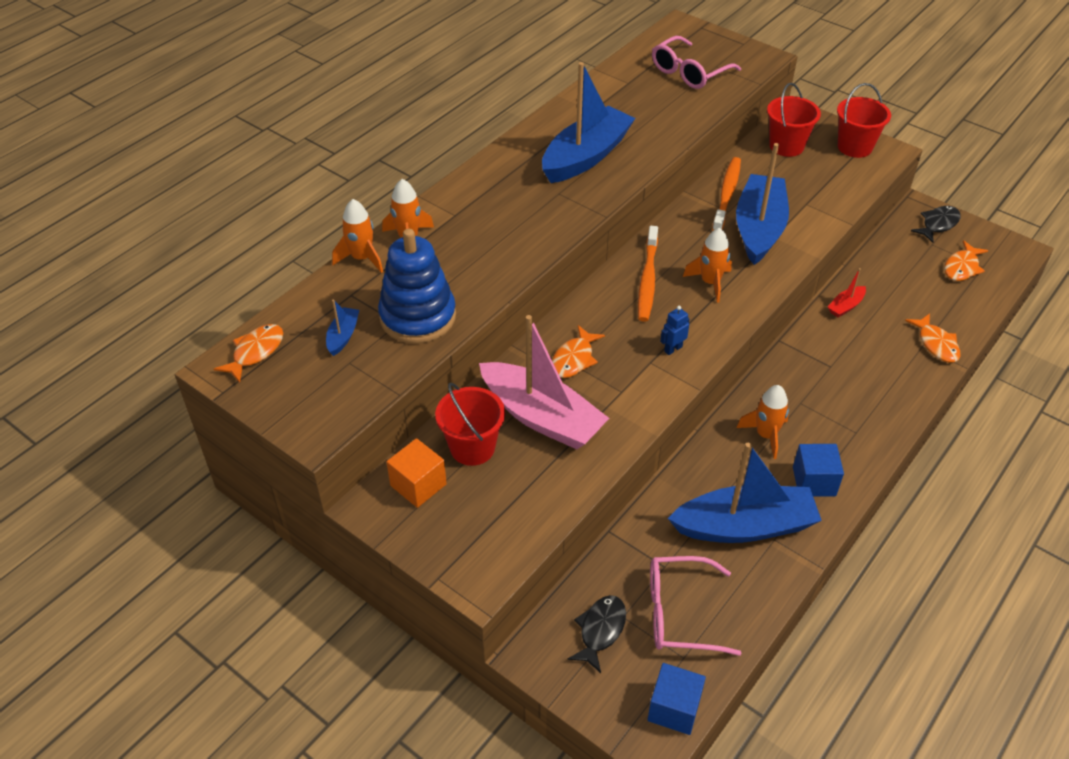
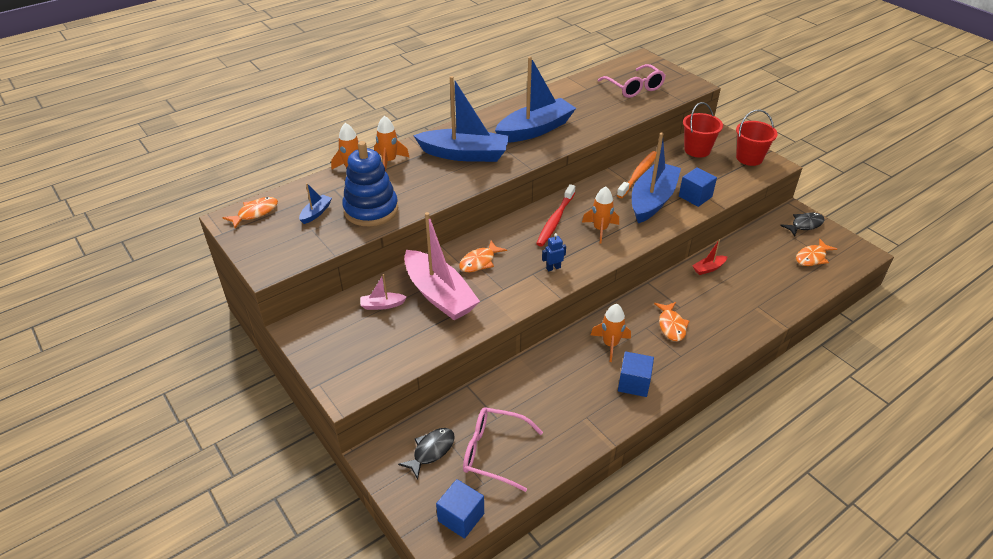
camera: 15 degrees right, 5 degrees down
orange cube [386,438,447,508] -> none
red bucket [435,383,505,466] -> pink boat [361,274,407,310]
orange toothbrush [638,226,658,322] -> red toothbrush [536,184,575,246]
pink glasses [652,36,741,89] -> pink glasses turned 90 degrees counterclockwise [598,64,666,98]
blue boat [668,443,822,543] -> blue boat moved to [413,76,509,162]
orange fish [905,313,961,363] -> orange fish moved to [654,302,689,341]
none -> blue cube [679,167,717,207]

